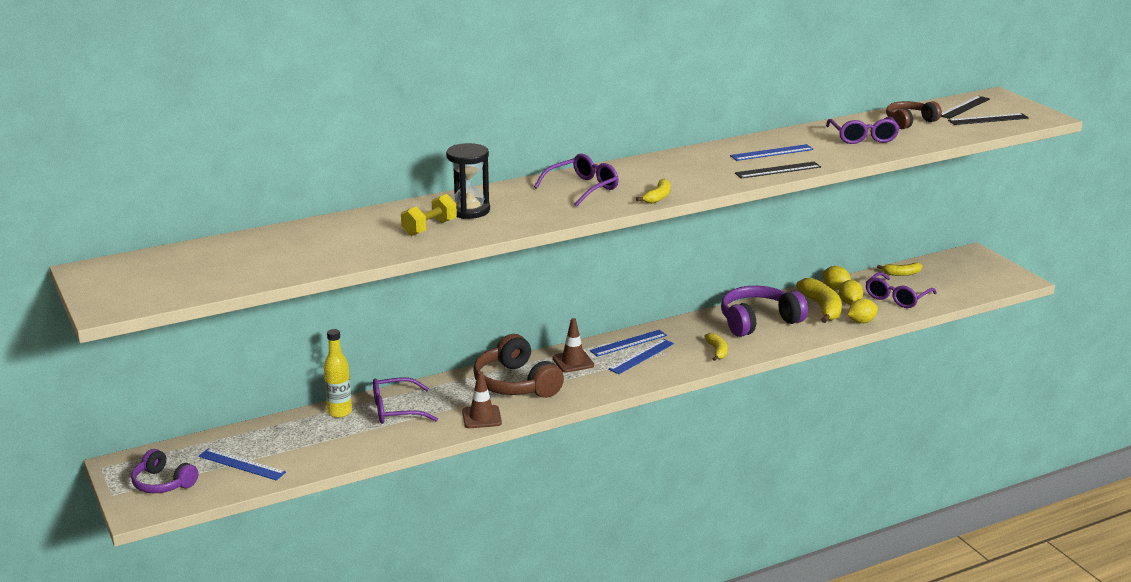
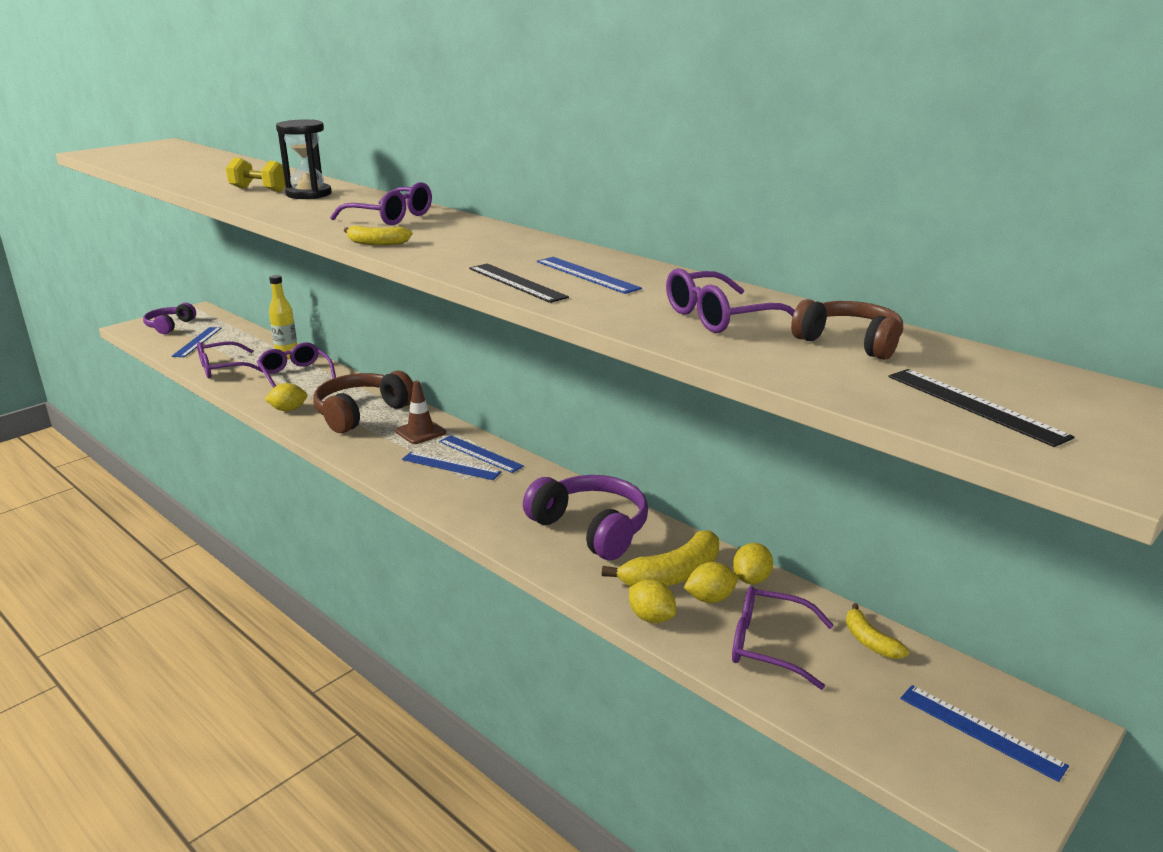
camera: 70 degrees right, 0 degrees up
brown traffic cone [462,371,502,428] -> yellow lemon [264,383,307,411]
yellow banana [704,333,728,361] -> none
black ruler [941,96,990,119] -> none
none -> purple glasses [197,341,263,379]
none -> blue ruler [900,685,1069,782]

